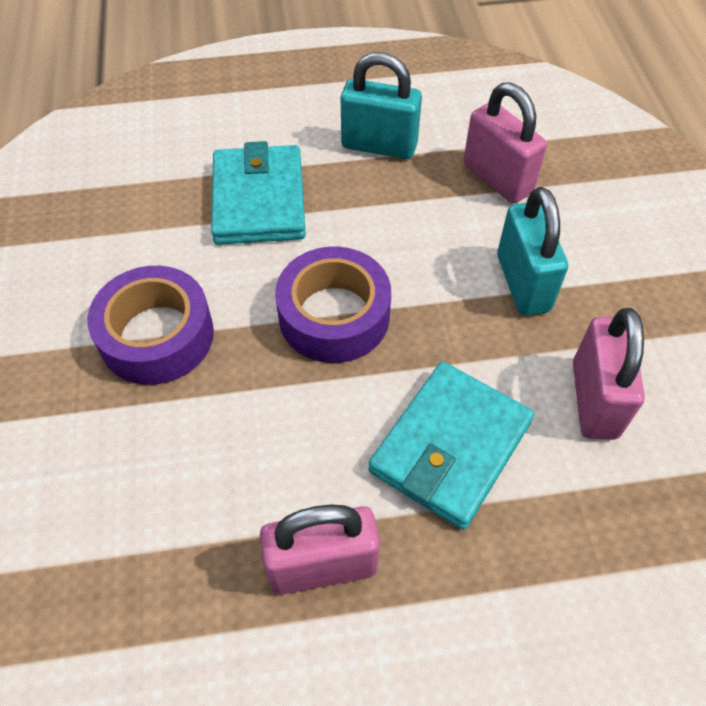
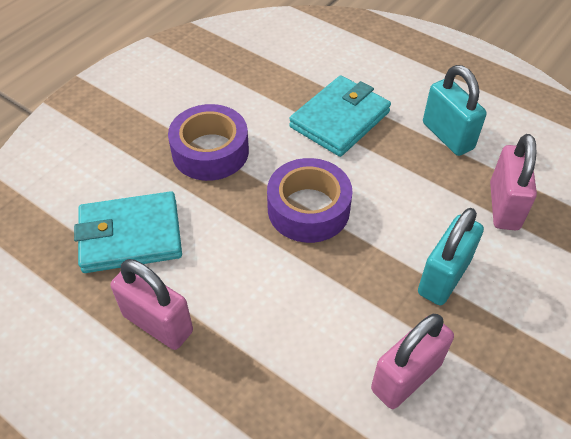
camera: 45 degrees right, 5 degrees down
turquoise wallet [369,362,534,530] -> turquoise wallet moved to [74,191,182,273]

